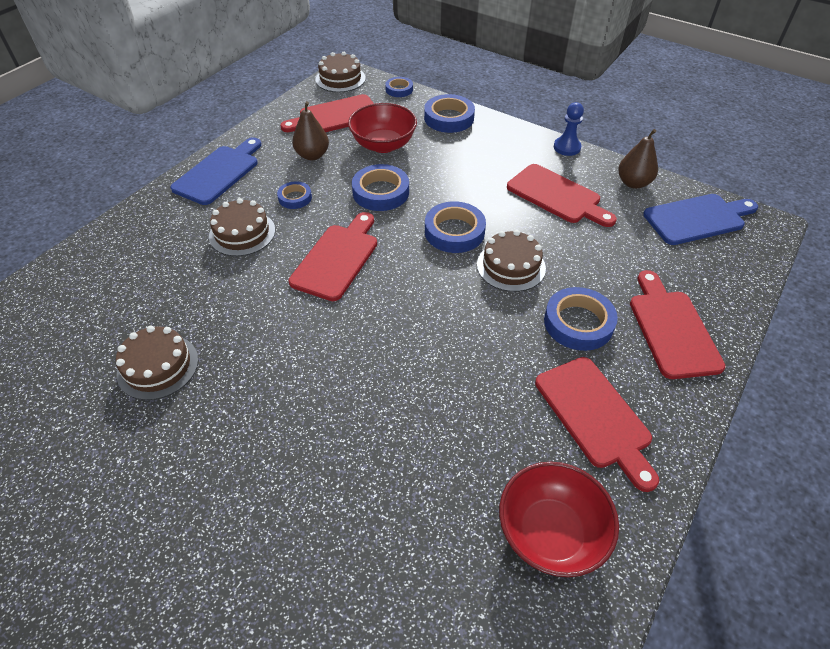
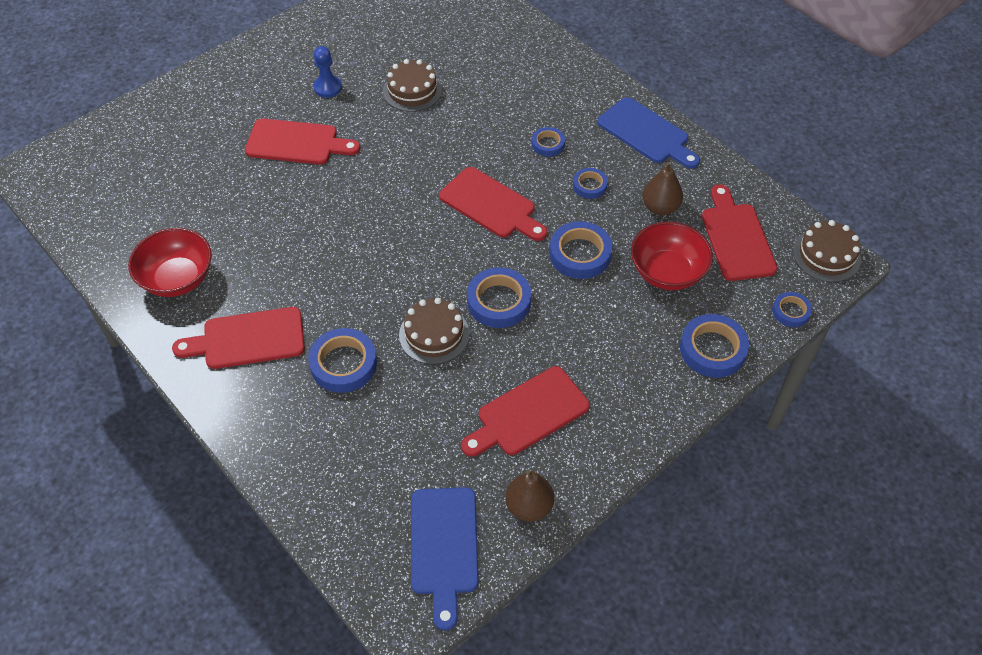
camera: 105 degrees right, 5 degrees up
brown cake [209,198,275,256] -> blue tape [532,127,565,157]
blue pawn [554,102,584,156] -> blue pawn moved to [313,46,342,98]
red cutting board [630,270,726,379] -> red cutting board moved to [245,118,360,165]

